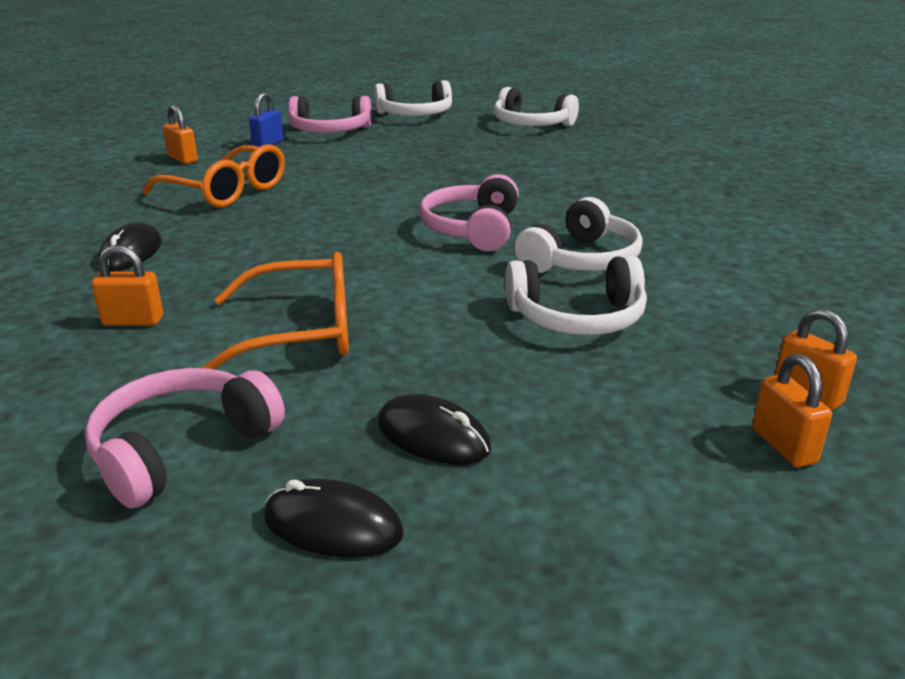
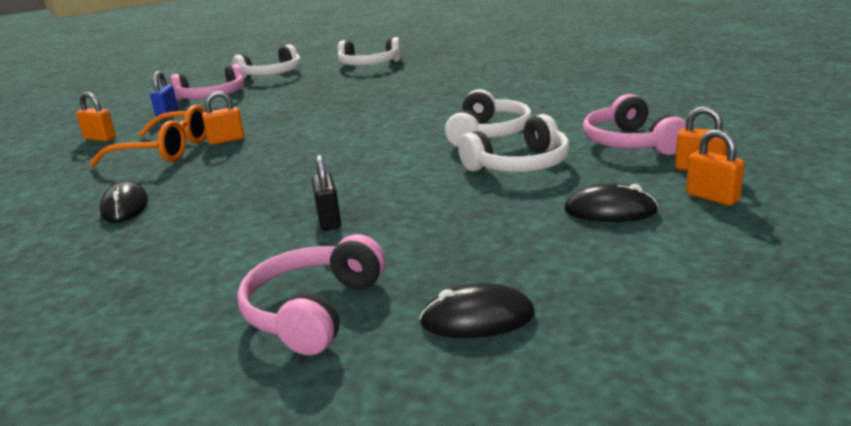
camera: 20 degrees left, 5 degrees down
orange padlock [92,245,163,326] -> orange padlock moved to [202,91,244,145]
orange glasses [201,252,349,370] -> black padlock [312,155,341,230]
black mouse [378,394,491,465] -> black mouse moved to [564,184,658,222]
pink headphones [419,174,519,251] -> pink headphones moved to [583,94,686,155]

